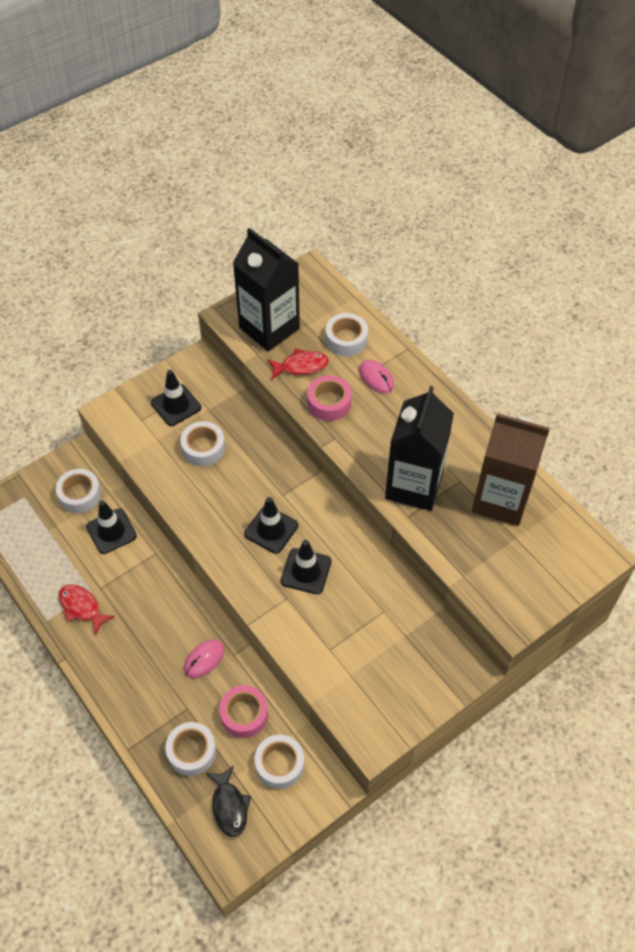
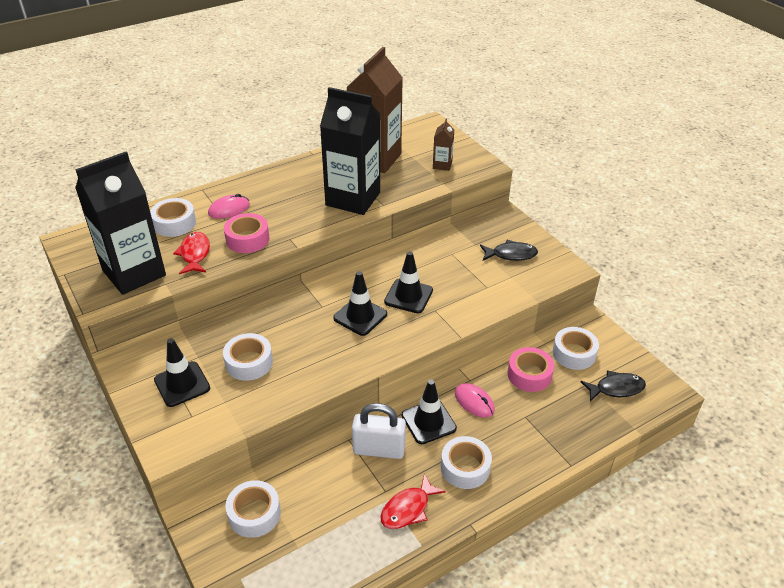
camera: 85 degrees left, 15 degrees down
black traffic cone [86,500,137,554] -> black traffic cone moved to [402,379,457,444]
white tape [166,722,216,776] -> white tape moved to [441,436,492,489]
none -> white padlock [352,403,406,459]
none -> brown carton [433,118,454,171]
none -> black fish [480,240,538,261]

